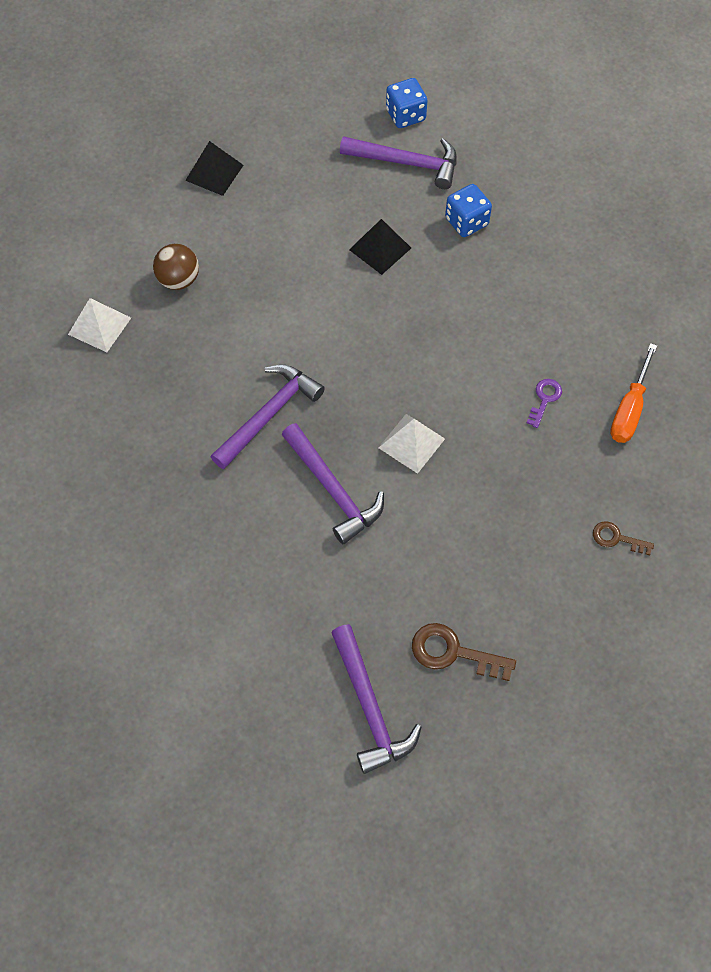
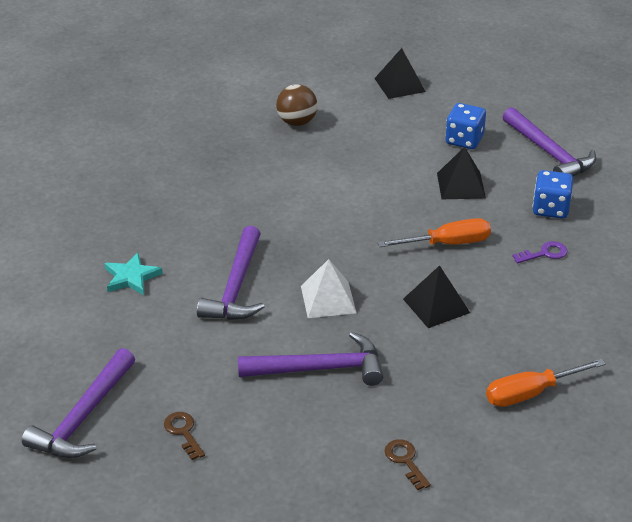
camera: 45 degrees right, 25 degrees down
white pyramid [68,298,131,352] -> none
purple hammer [210,364,325,469] -> purple hammer moved to [238,332,383,386]
blue dice [386,78,428,128] -> blue dice moved to [445,103,486,149]
brown key [412,623,516,681] -> brown key [164,412,205,460], size x0.61
purple key [527,379,562,428] -> purple key moved to [512,241,567,263]
none -> turquoise star [105,253,163,295]
none -> orange screwdriver [378,218,491,247]
none -> black pyramid [403,265,470,328]

